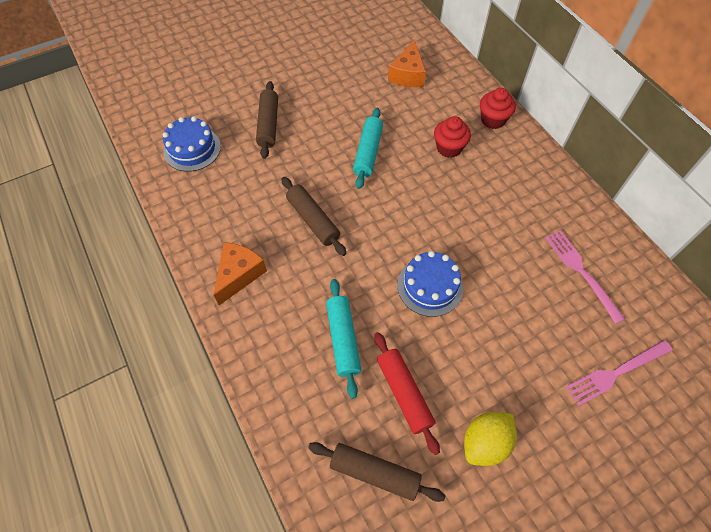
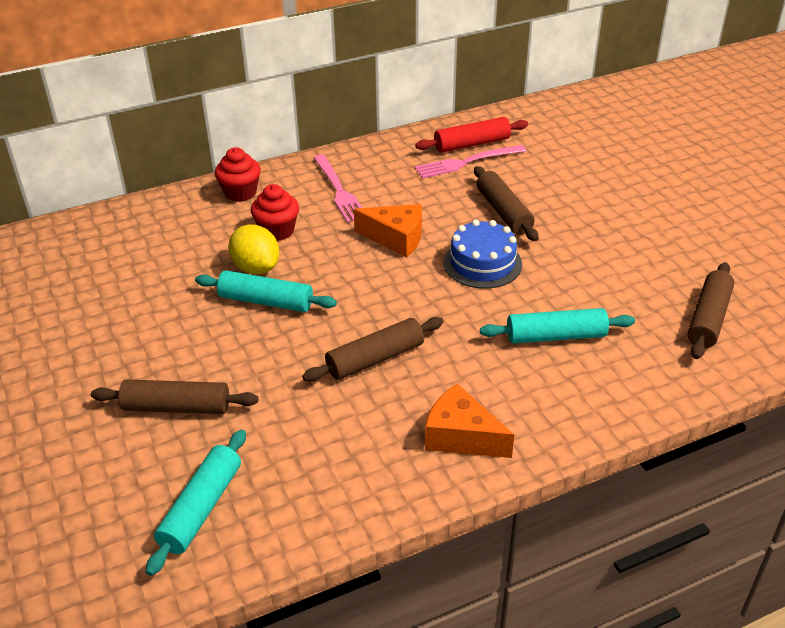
camera: 85 degrees left, 20 degrees down
blue cake [163,116,221,172] -> turquoise rolling pin [146,429,246,576]
red rolling pin [374,332,440,455] -> red rolling pin moved to [415,117,528,153]
orange cheese [388,40,426,87] -> orange cheese moved to [354,204,422,258]
yellow lemon [464,412,517,466] -> yellow lemon moved to [228,225,280,275]
pink fork [566,340,673,406] -> pink fork moved to [313,155,362,223]
none -> brown rolling pin [474,166,539,241]

